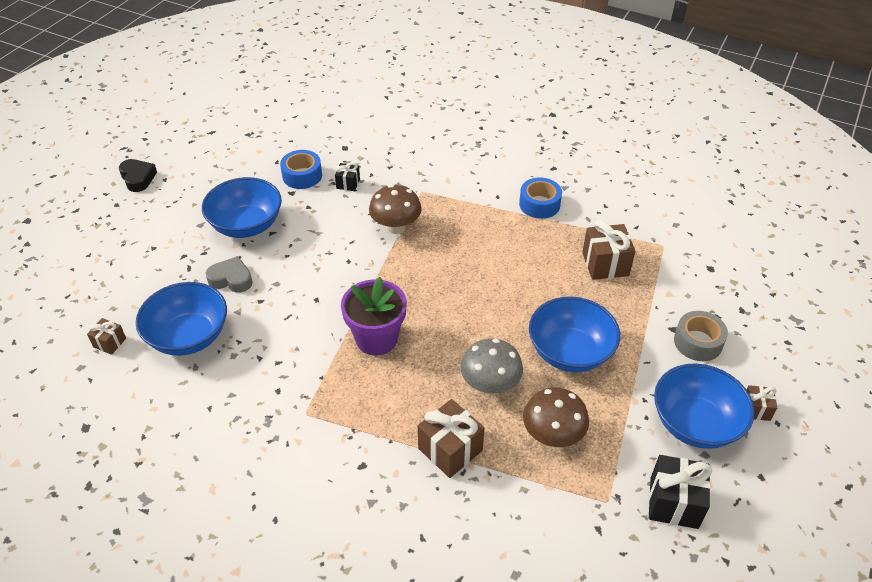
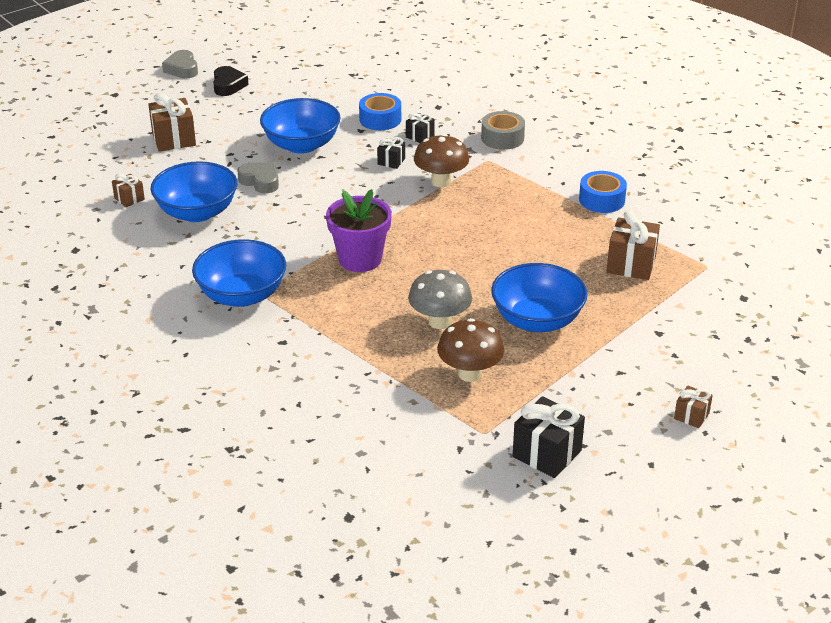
camera: 25 degrees right, 10 degrees down
brown gift [418,399,484,478] -> brown gift moved to [148,93,196,152]
blue bowl [654,363,755,449] -> blue bowl moved to [192,239,286,307]
grey tape [674,311,728,361] -> grey tape moved to [481,111,525,150]
none -> grey heart [162,50,198,79]
none -> black gift [377,137,405,169]

